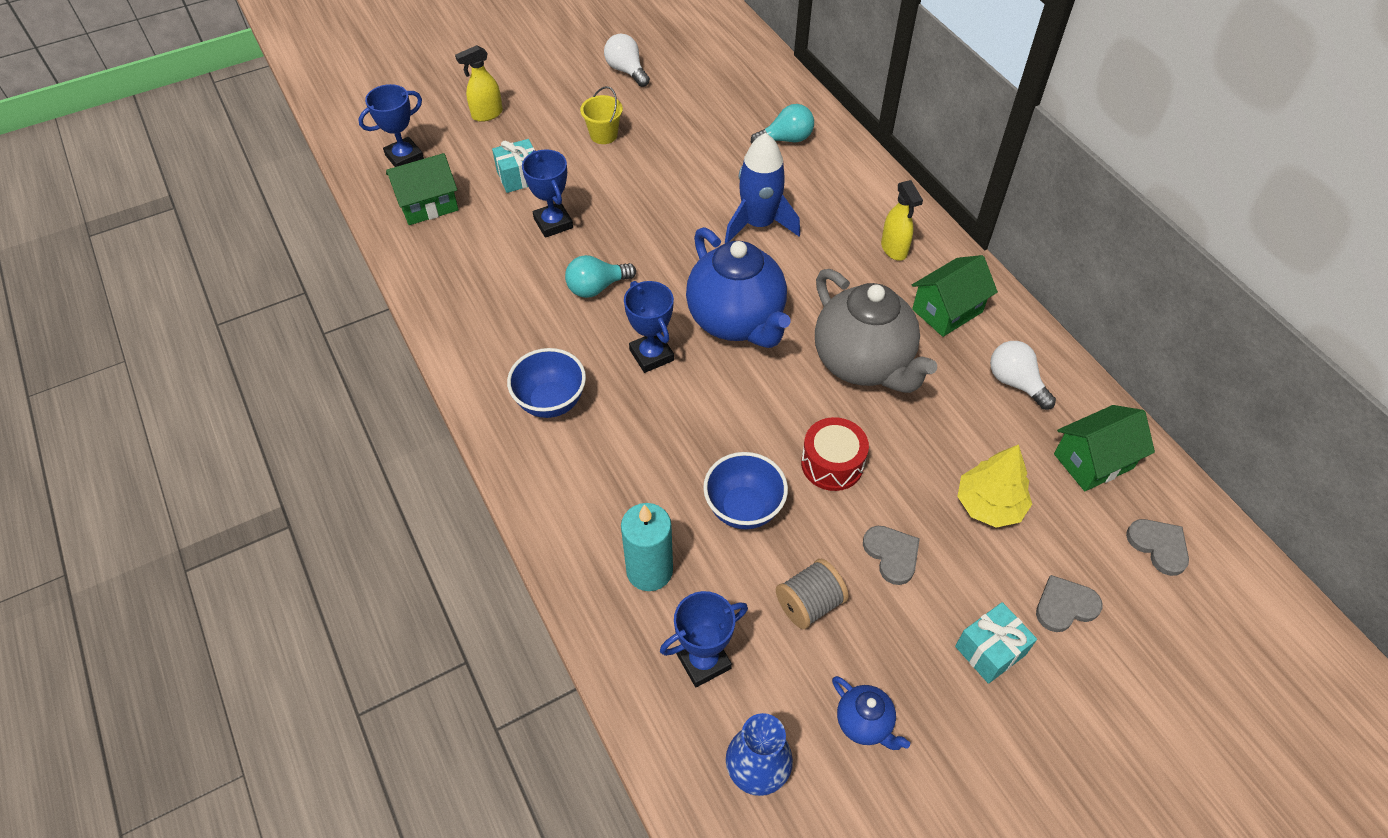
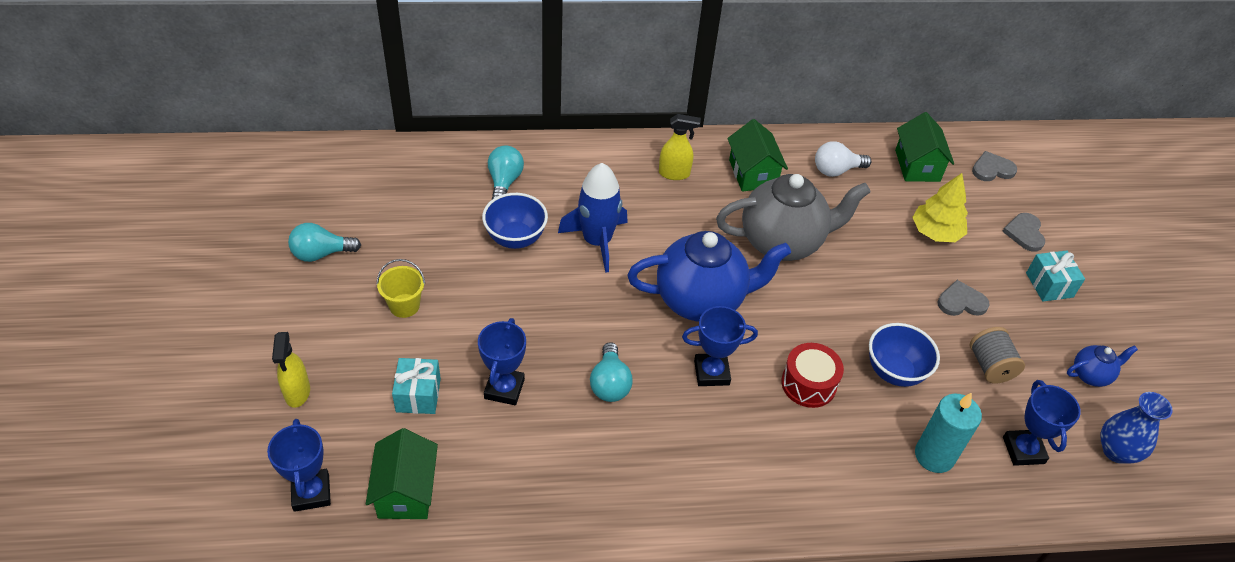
camera: 70 degrees left, 5 degrees down
blue bowl [507,348,586,418] -> blue bowl moved to [482,193,548,249]
blue trophy [522,149,573,238] -> blue trophy turned 75 degrees counterclockwise [478,318,526,405]
white light bulb [604,33,650,87] -> turquoise light bulb [288,223,361,262]
red drum [801,417,869,491] -> red drum moved to [781,343,844,408]

